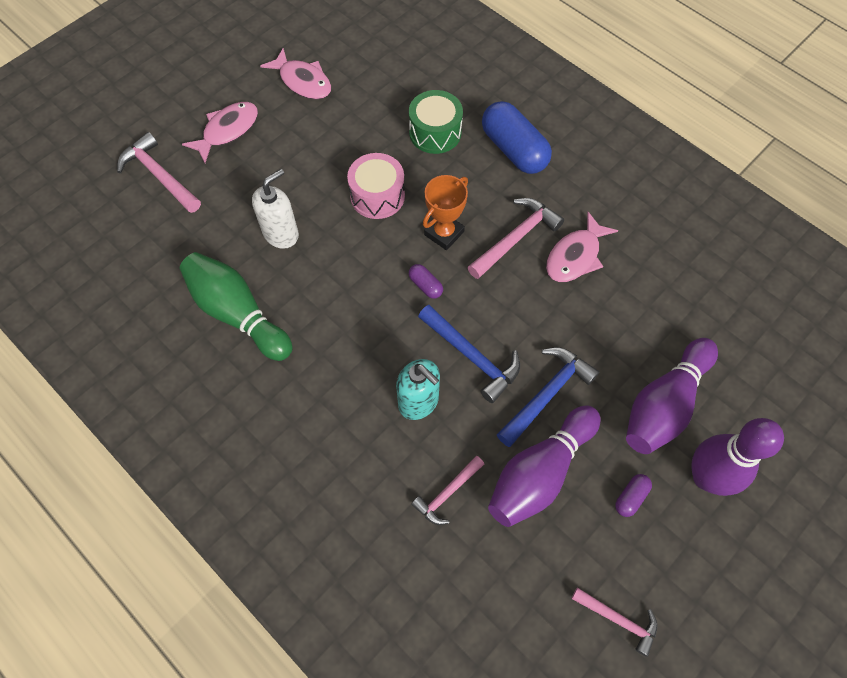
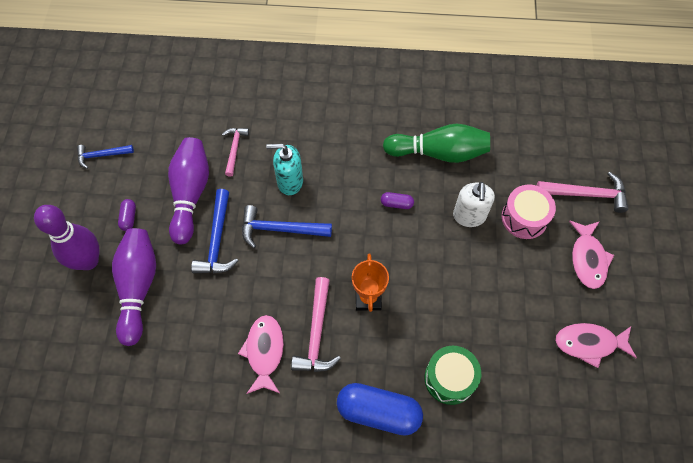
camera: 140 degrees right, 0 degrees up
pink drum [347,153,405,219] -> pink drum moved to [502,185,556,239]
purple capsule [409,264,443,299] -> purple capsule moved to [381,192,414,209]
pink hammer [571,587,657,657] -> blue hammer [77,145,134,169]

